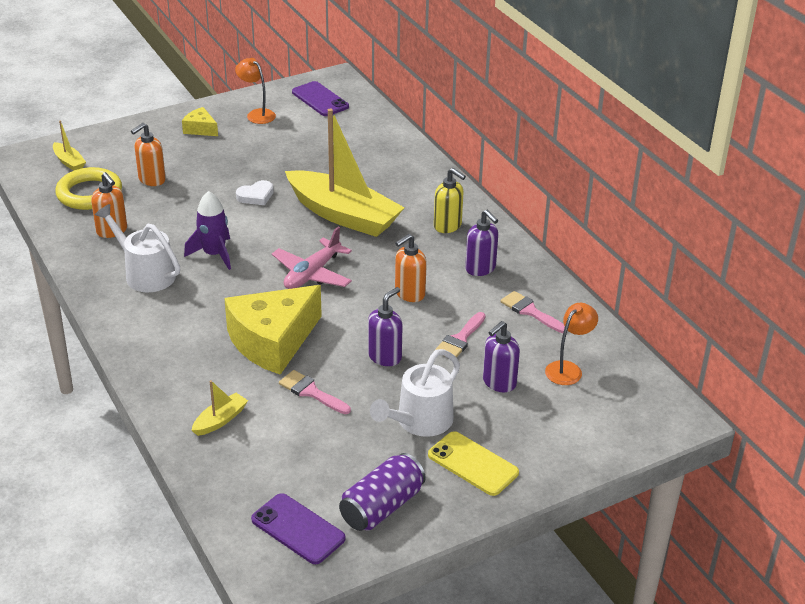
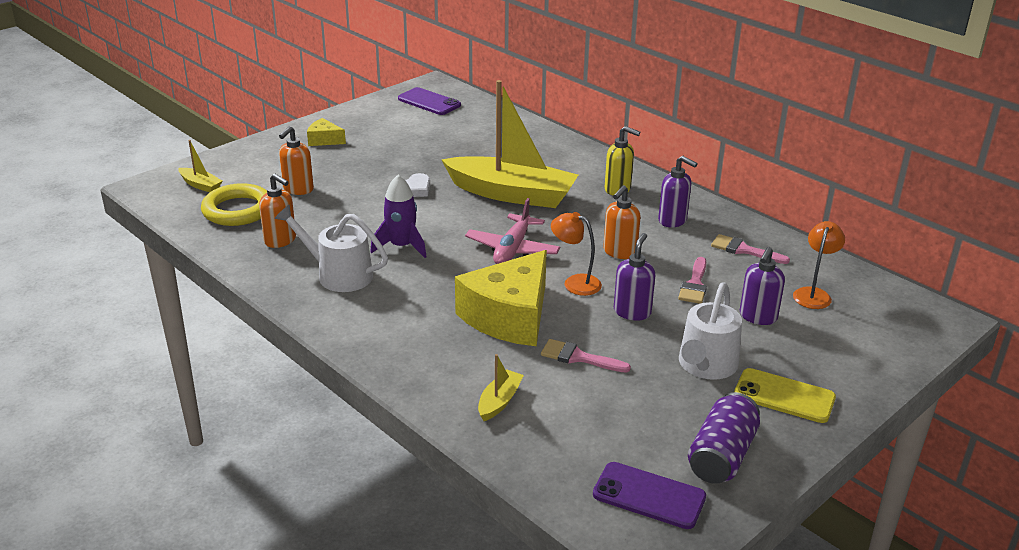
camera: 15 degrees left, 5 degrees down
orange lamp [235,58,276,124] -> orange lamp moved to [551,212,602,296]

